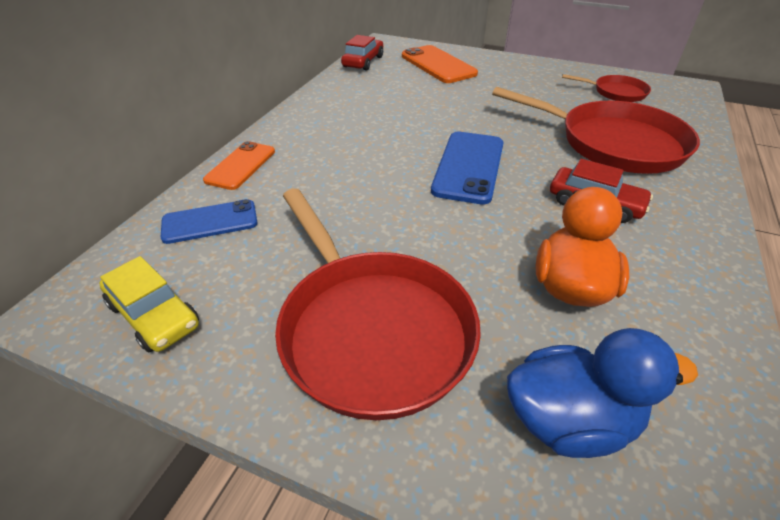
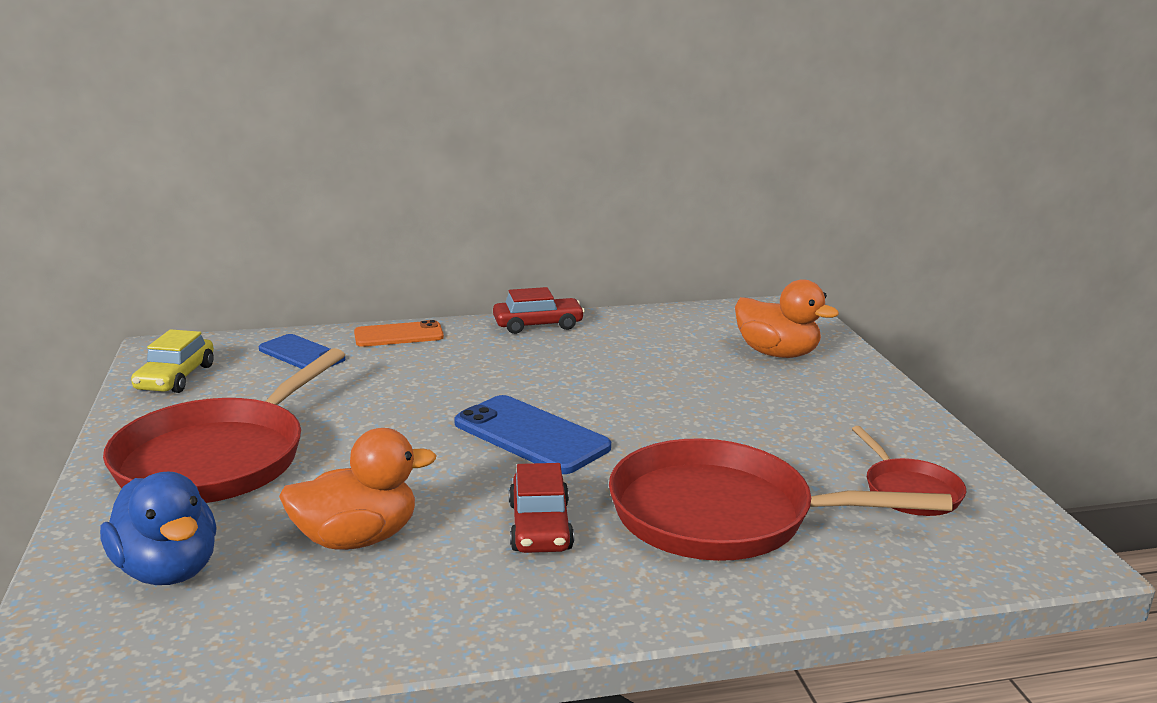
camera: 55 degrees right, 20 degrees down
red car [341,35,383,71] -> red car moved to [493,287,585,334]
orange phone [402,45,478,83] -> orange duck [735,279,839,358]
blue phone [431,132,504,205] -> blue phone turned 60 degrees clockwise [454,395,611,474]
red pan [492,87,700,174] -> red pan turned 105 degrees clockwise [609,438,953,561]

